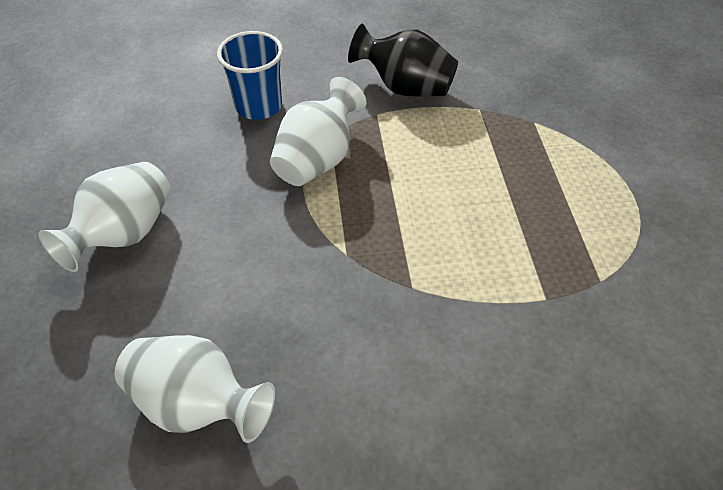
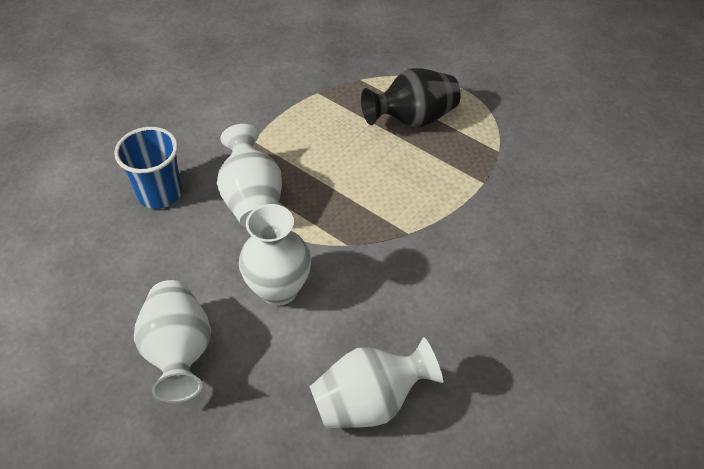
camera: 45 degrees left, 0 degrees up
black vase [348,23,458,97] -> black vase moved to [361,68,461,128]
none -> white vase [239,204,311,306]

